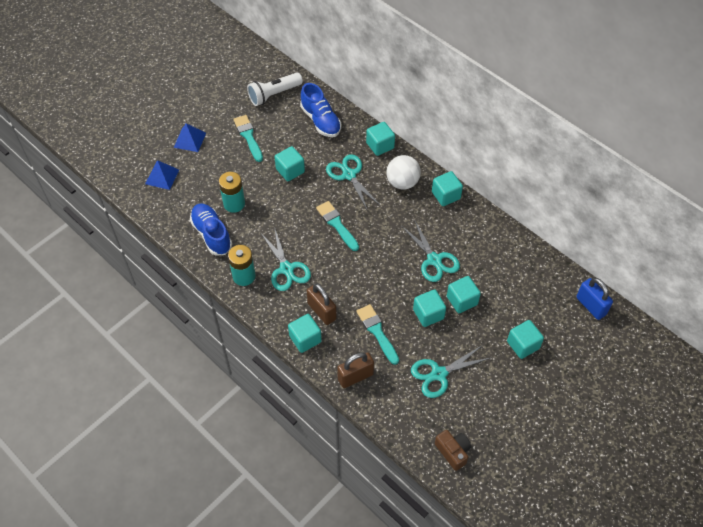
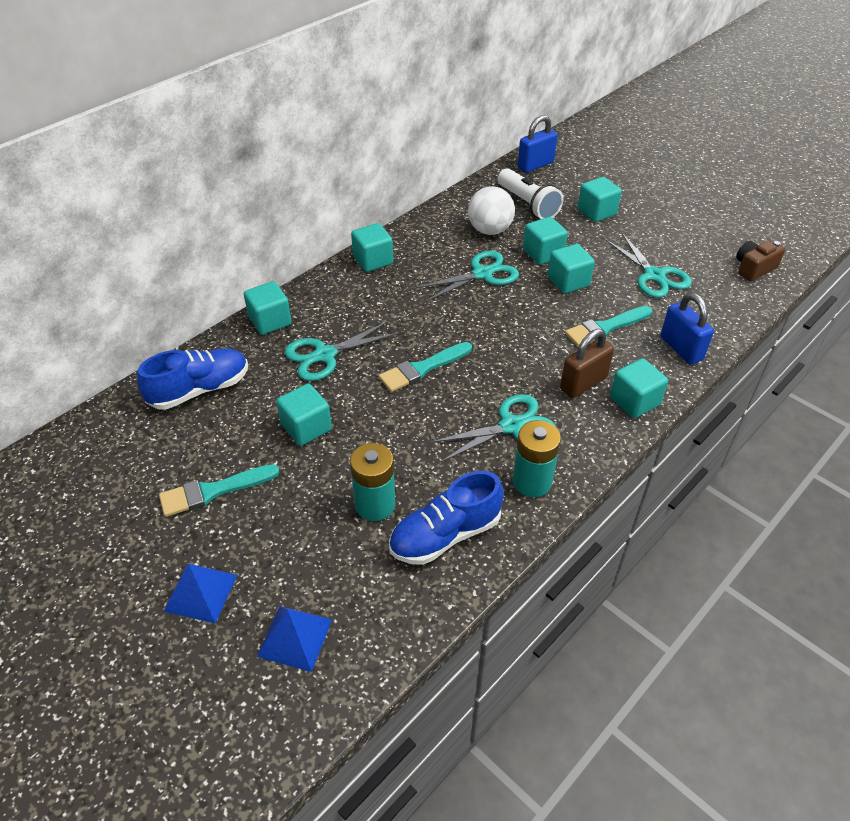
camera: 90 degrees left, 10 degrees down
white flashlight [247,72,303,106] -> white flashlight moved to [498,168,563,219]
brown padlock [337,352,374,388] -> blue padlock [660,293,714,365]
white ball [386,155,421,190] -> white ball moved to [468,186,515,235]

